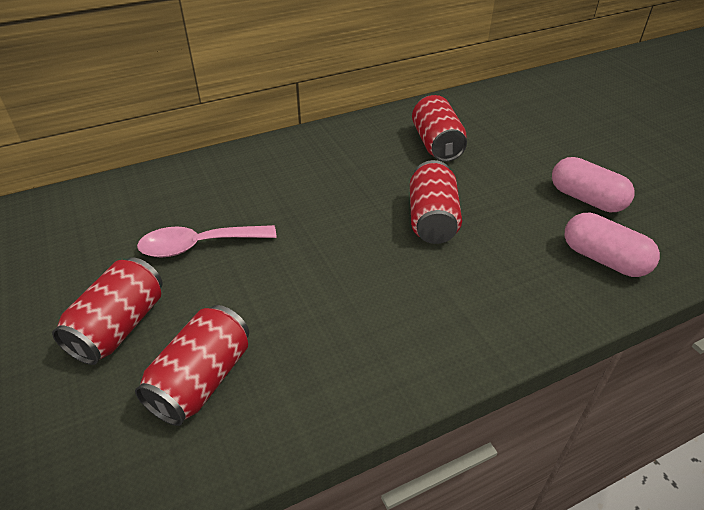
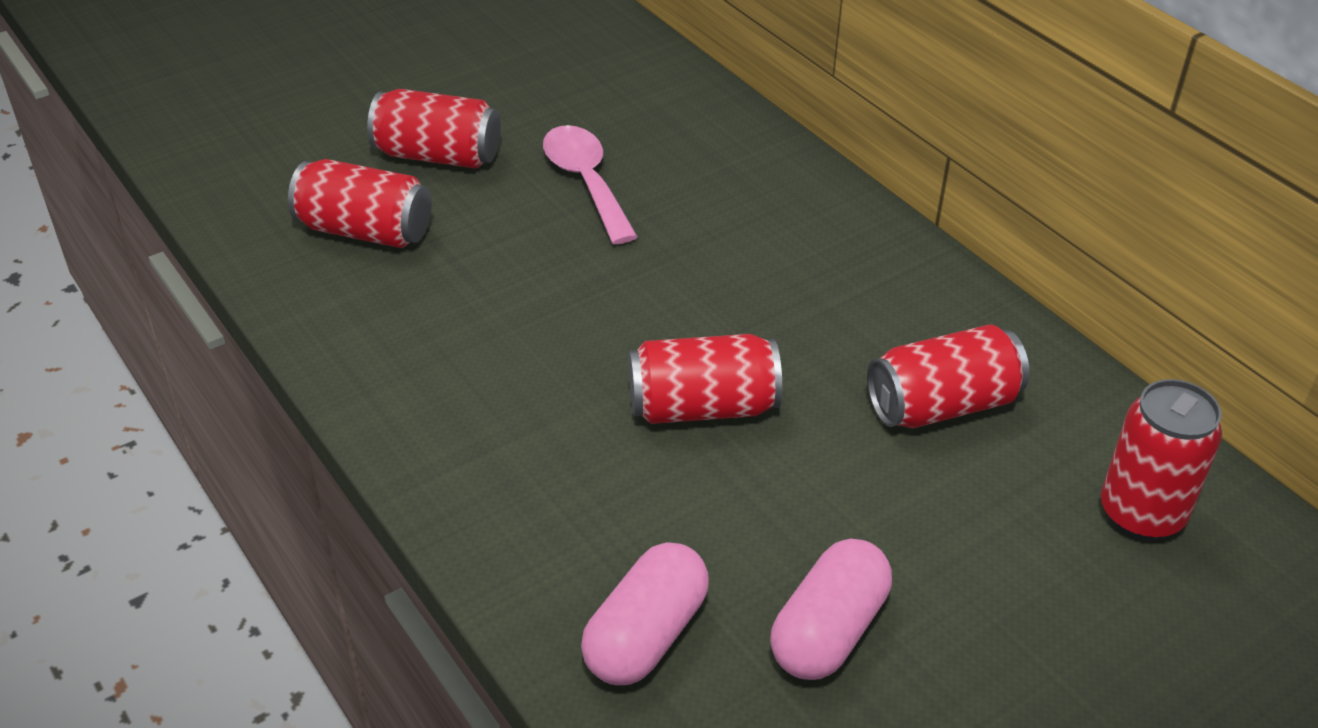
camera: 80 degrees right, 0 degrees up
none -> red can [1101,379,1222,541]

